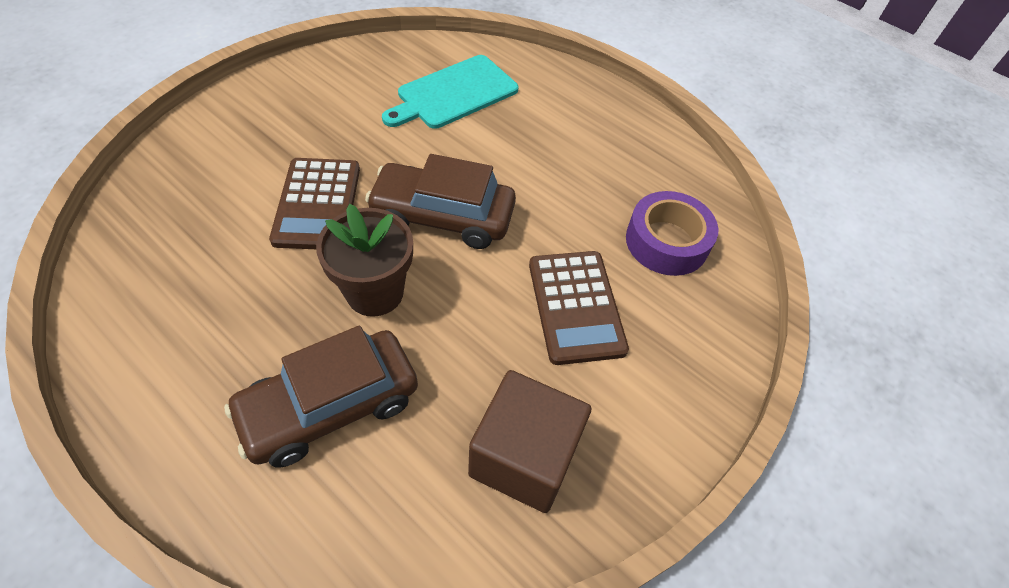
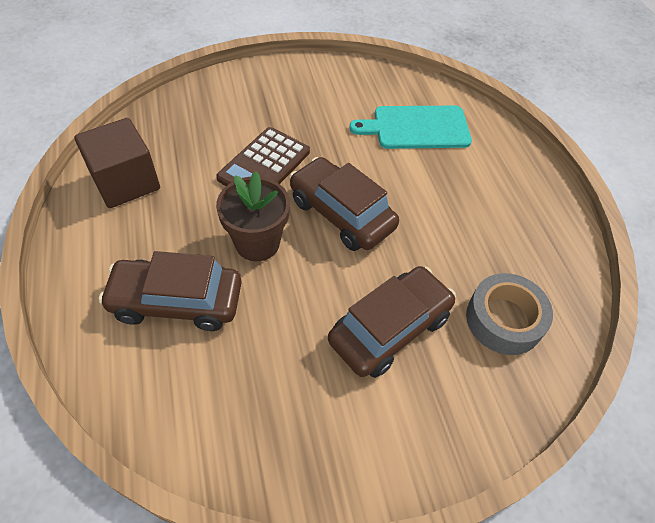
camera: 35 degrees right, 0 degrees up
brown cube [468,370,591,513] -> brown cube moved to [74,118,160,208]
brown calculator [529,251,629,365] -> brown car [328,266,456,378]
purple tape [626,191,719,276] -> grey tape [466,273,553,355]

